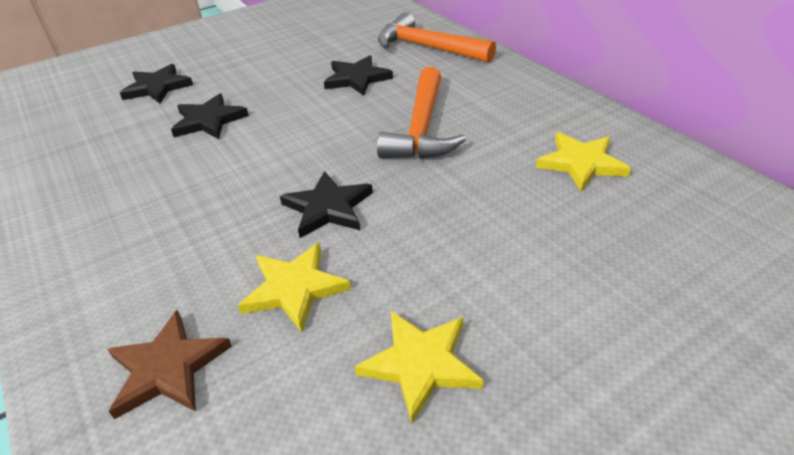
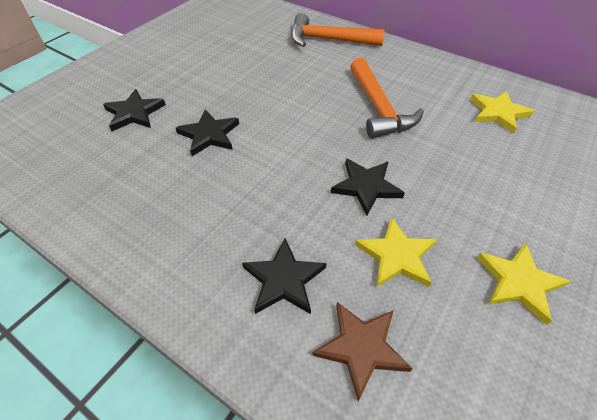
camera: 25 degrees left, 10 degrees up
black star [324,55,393,96] -> black star moved to [242,238,326,314]

